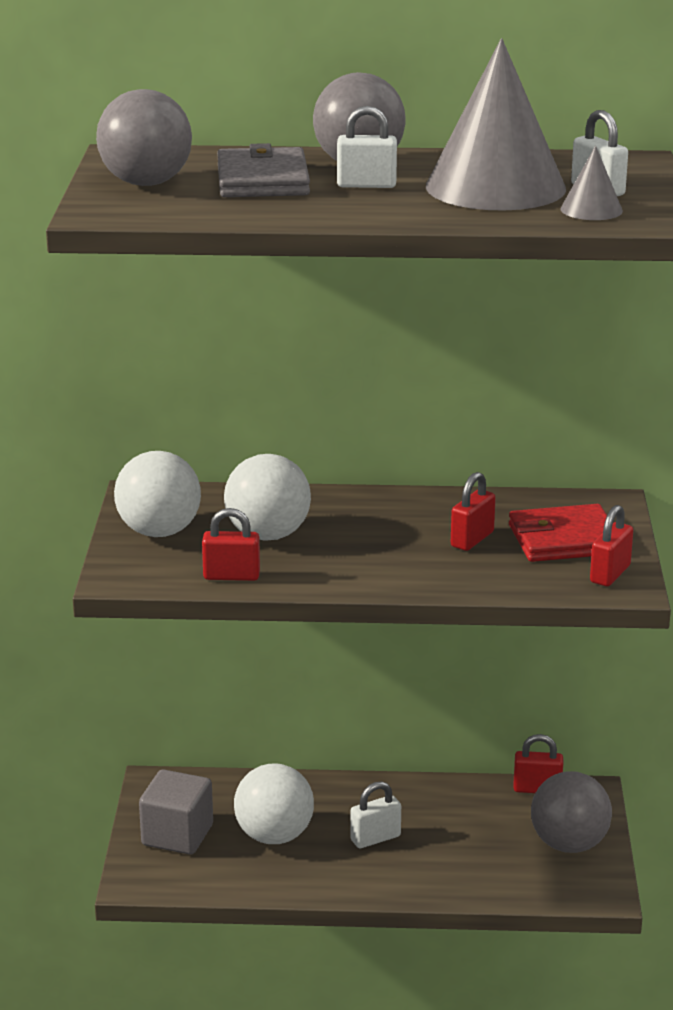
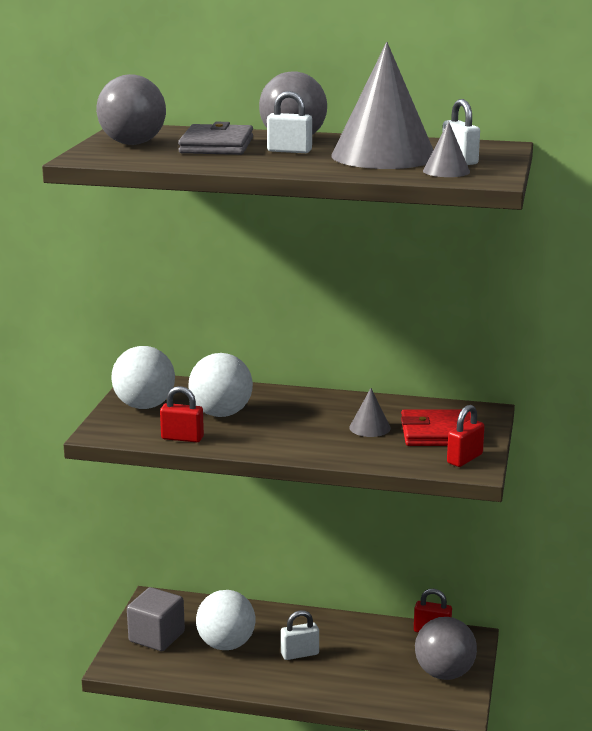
camera: 10 degrees right, 5 degrees down
red padlock [451,472,496,551] -> grey cone [349,388,391,437]

